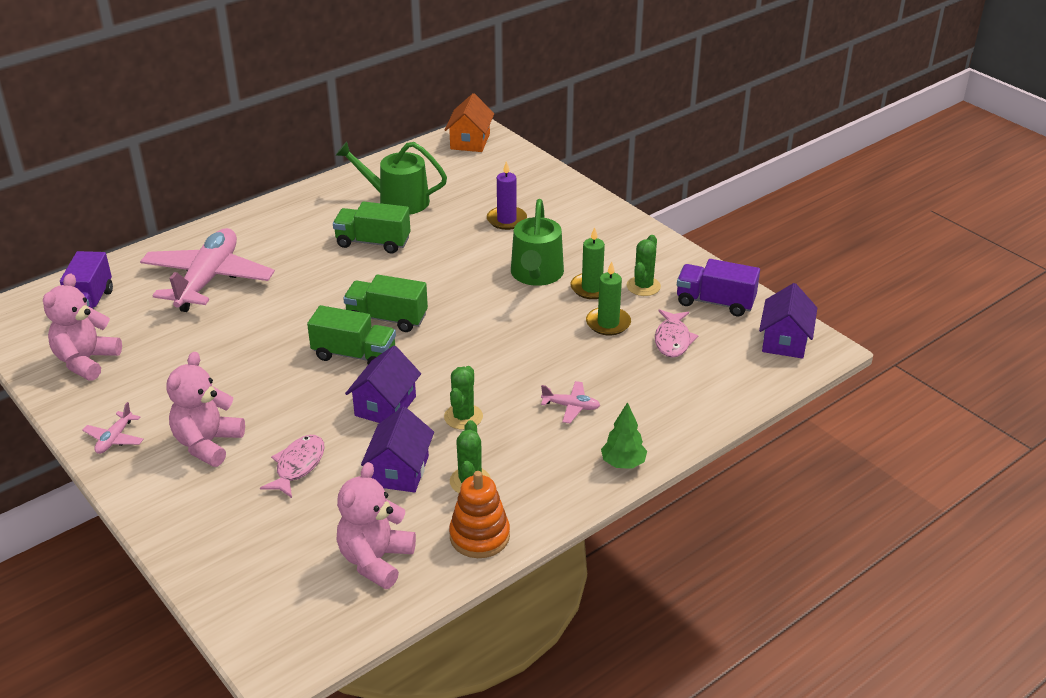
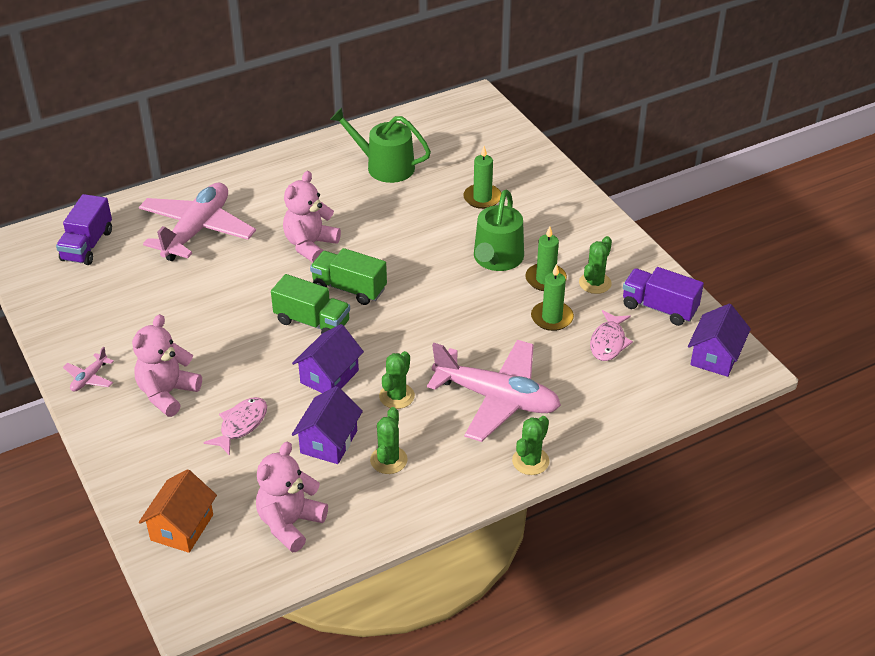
camera: 10 degrees right, 5 degrees up
pink teddy bear [43,273,122,381] -> pink teddy bear moved to [283,171,341,262]
green truck [333,201,411,254] -> none
orange house [445,93,494,152] -> orange house moved to [139,469,217,553]
orange stacking toy [449,471,510,558] -> none
purple candle [487,161,527,230] -> green candle [463,146,501,209]
pink plane [541,381,600,423] -> pink plane [427,340,561,442], size x2.45
green tree [601,402,647,469] -> green cactus [512,416,550,475]

